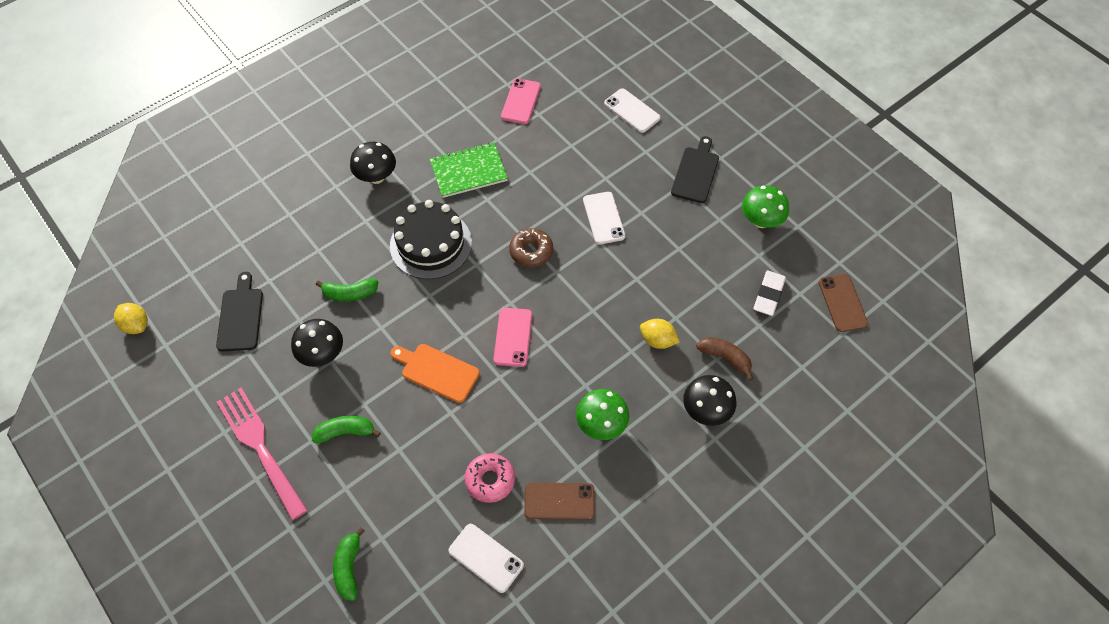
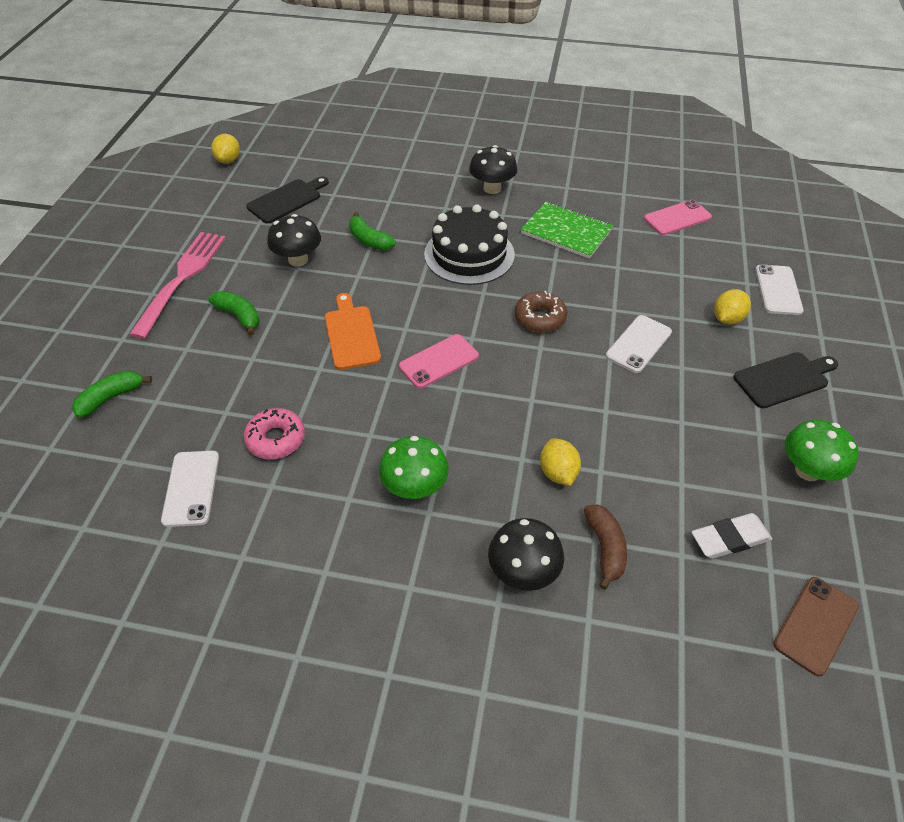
camera: 50 degrees right, 10 degrees down
brown phone [524,483,595,520] -> none
none -> yellow lemon [714,289,751,325]

